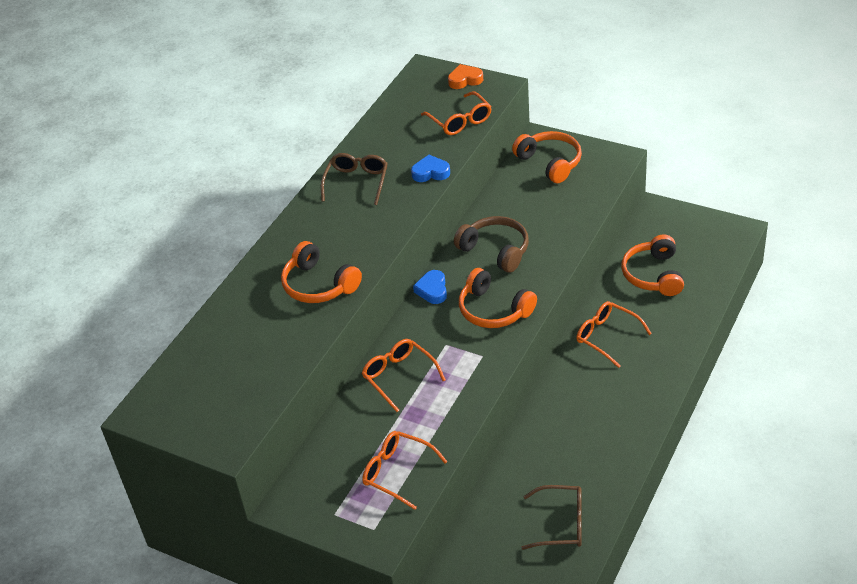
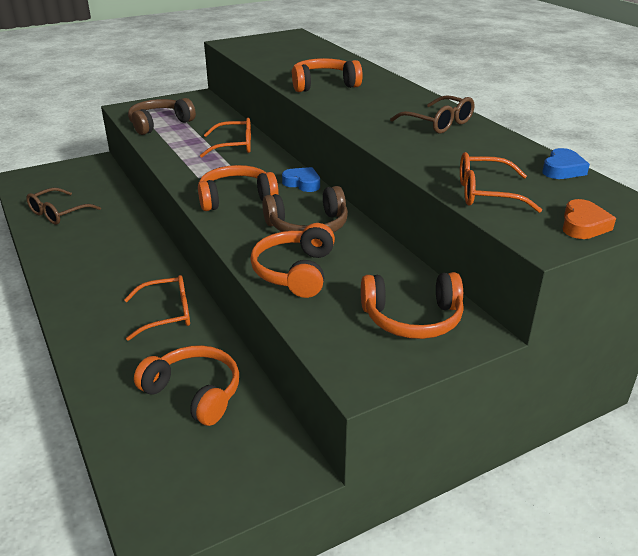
camera: 120 degrees right, 10 degrees down
orange glasses [362,431,448,510] -> brown headphones [128,98,196,135]
blue heart [411,155,450,182] -> blue heart moved to [542,148,590,179]
none -> orange headphones [250,223,335,298]

